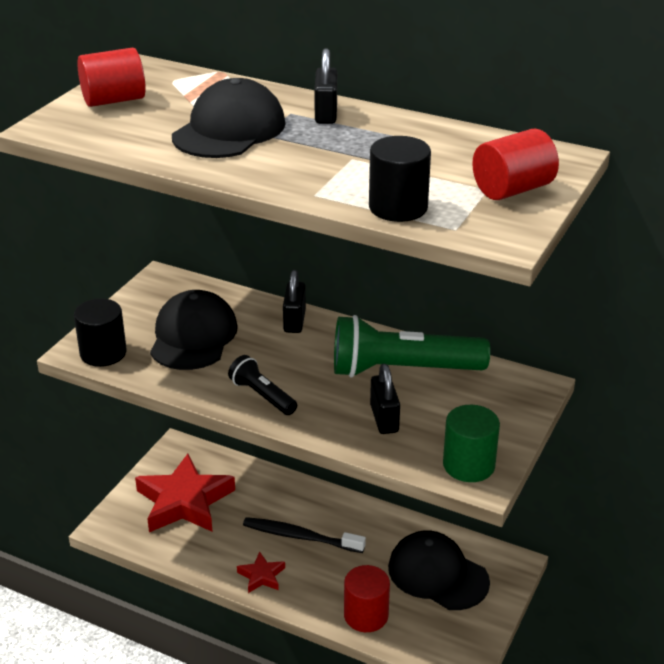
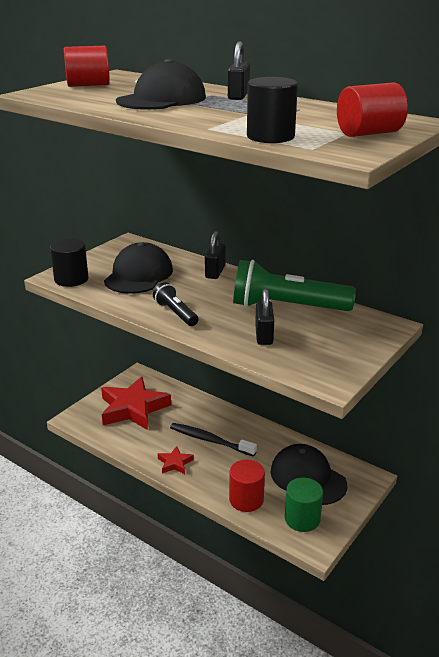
camera: 10 degrees right, 5 degrees down
green cylinder [443,405,500,482] -> green cylinder moved to [285,478,323,532]

